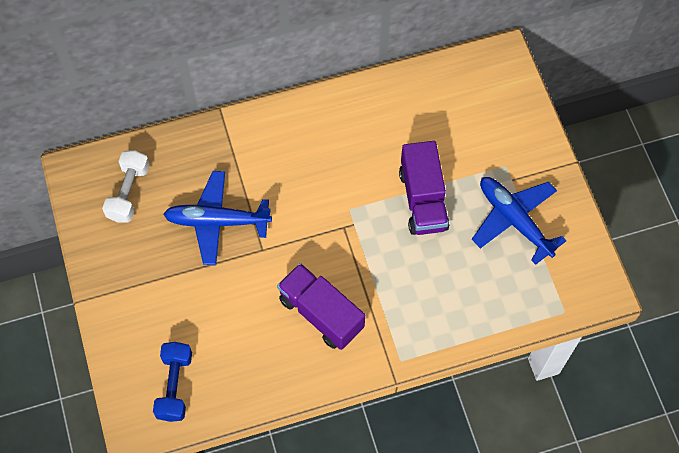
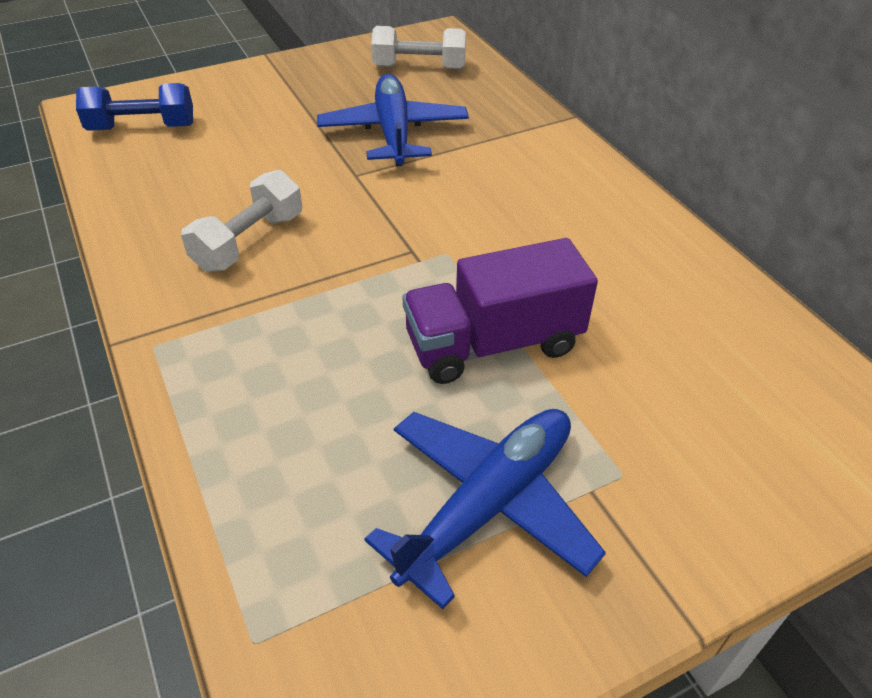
camera: 80 degrees right, 20 degrees down
purple truck [277,263,365,350] -> white dumbbell [181,170,302,272]

